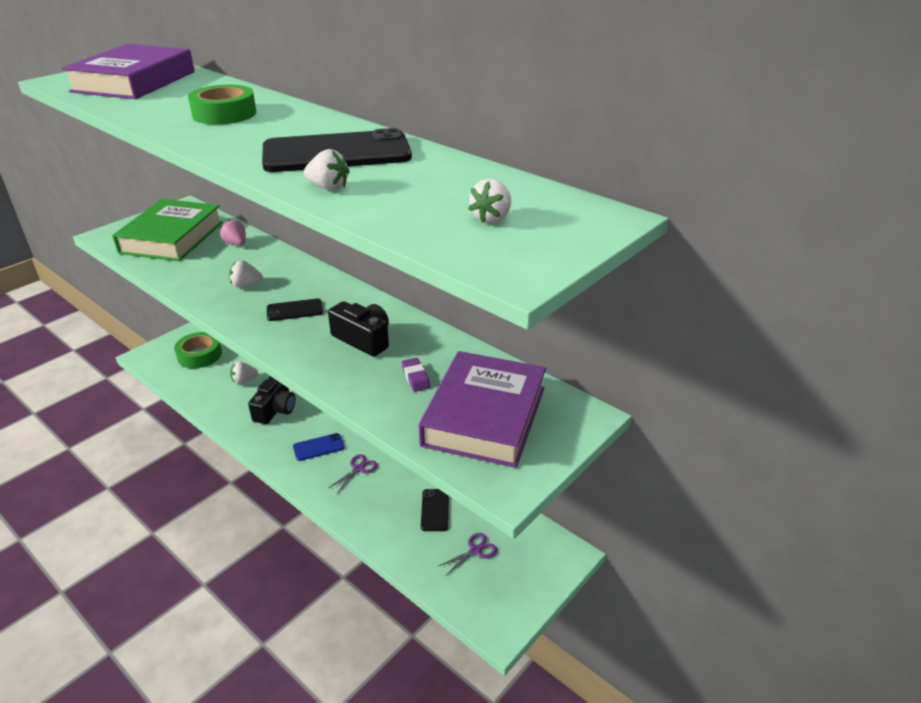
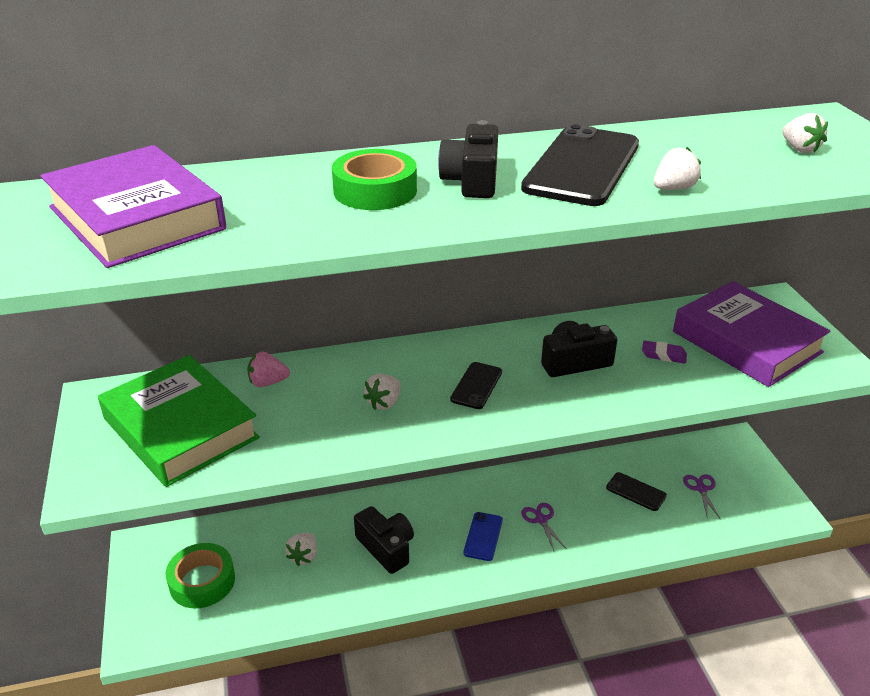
camera: 55 degrees left, 0 degrees up
none -> black camera [438,120,498,198]

